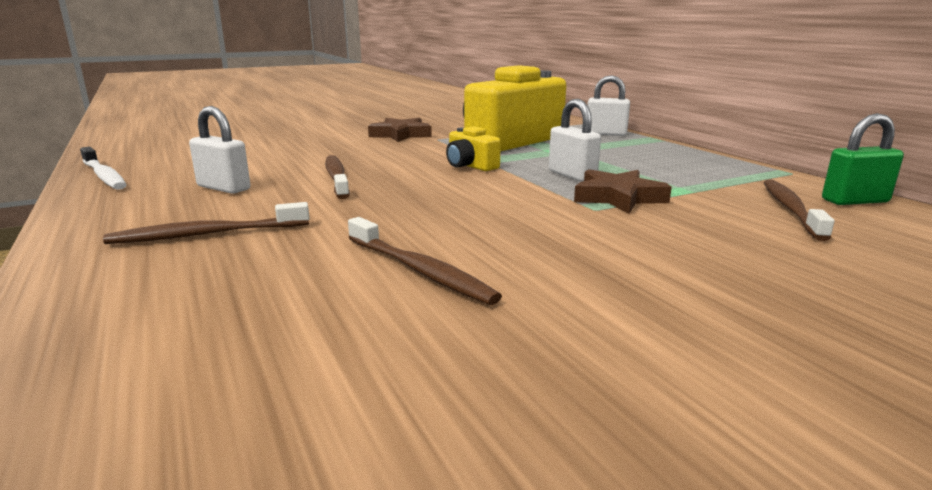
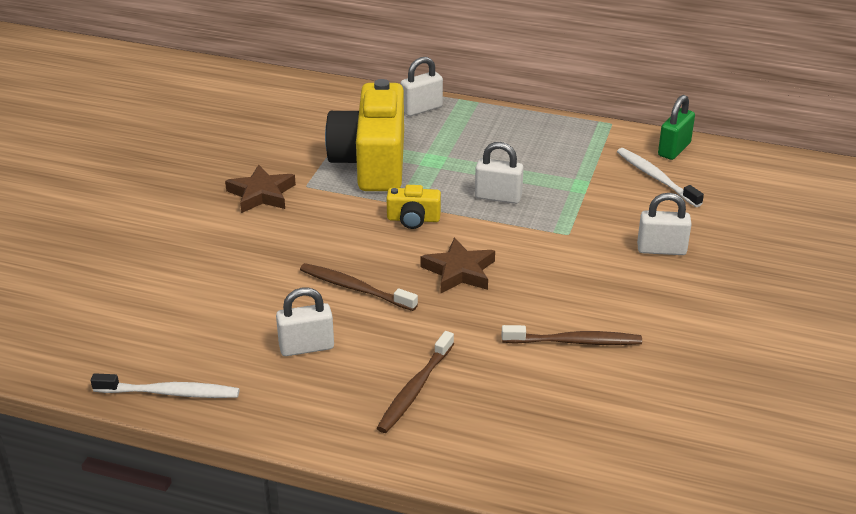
camera: 45 degrees left, 15 degrees up
brown star [574,169,672,214] -> brown star moved to [420,238,495,293]
brown toothbrush [764,179,835,241] -> white toothbrush [617,148,704,207]
none -> white padlock [637,193,691,255]

